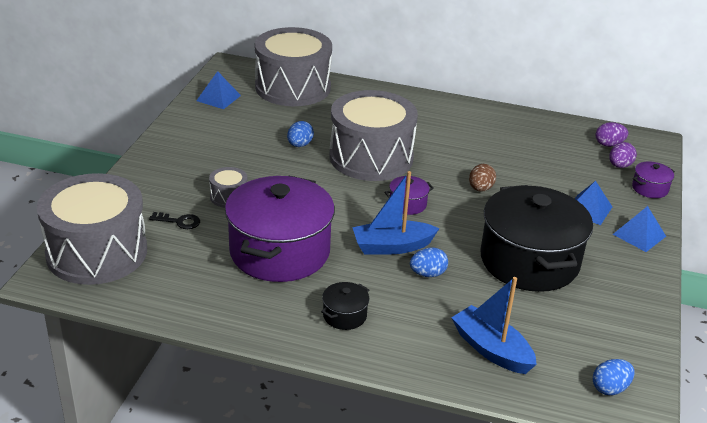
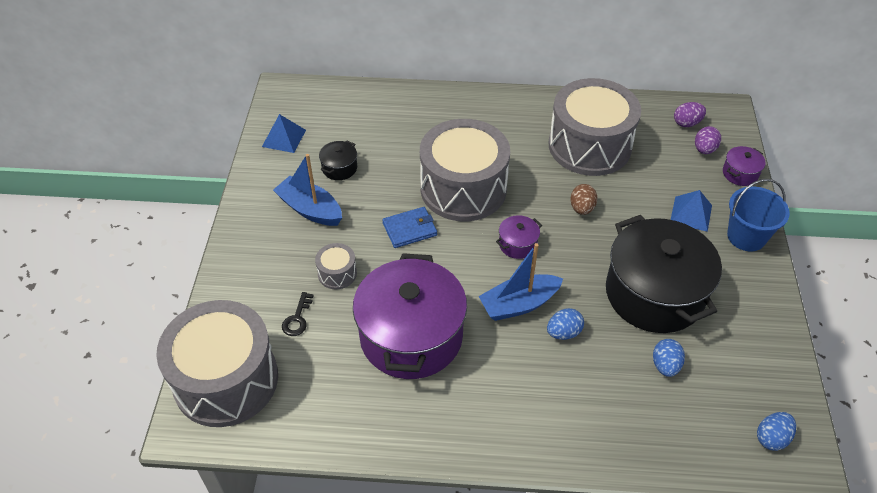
camera: 10 degrees left, 15 degrees up
black key [149,212,200,229] -> black key turned 105 degrees clockwise [282,292,314,336]
grey drum [255,27,332,106] -> grey drum moved to [548,78,641,176]
blue egg [287,121,314,147] -> blue egg moved to [653,339,685,377]
black pot [321,282,369,330] -> black pot moved to [319,140,357,180]
blue boat [451,277,537,374] -> blue boat moved to [273,154,342,226]
blue pyramid [613,206,666,252] -> blue bucket [727,179,790,251]
none -> blue wallet [382,207,437,248]

